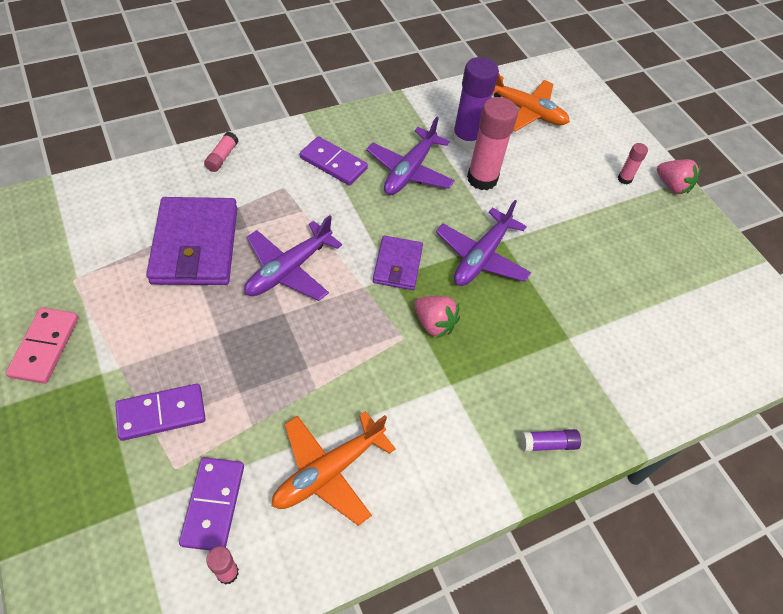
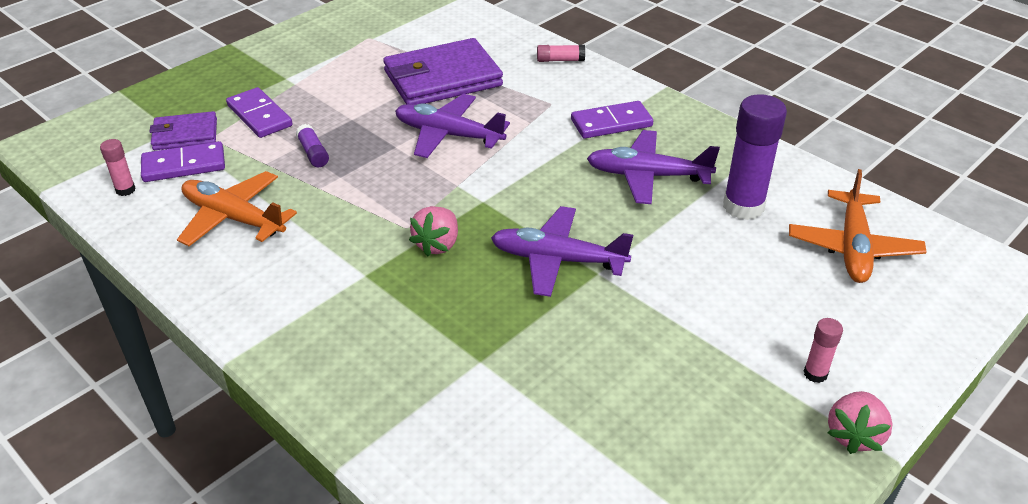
camera: 75 degrees right, 15 degrees down
pink domino [6,307,78,384] -> none
purple domino [300,136,368,185] -> purple domino turned 60 degrees clockwise [571,101,653,138]
purple wallet [373,236,423,290] -> purple wallet moved to [150,111,217,150]
pink glue stick [467,97,518,190] -> none
purple glue stick [521,429,581,452] -> purple glue stick moved to [296,124,329,167]

